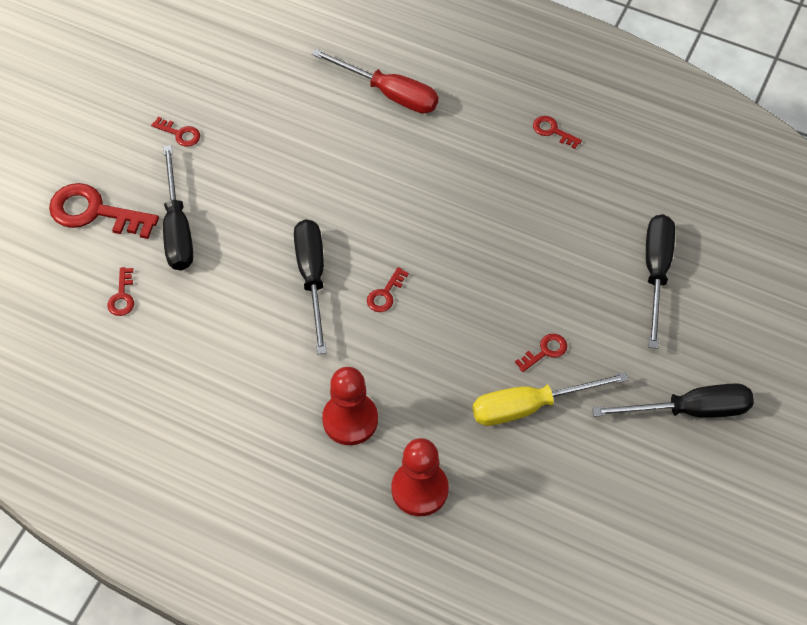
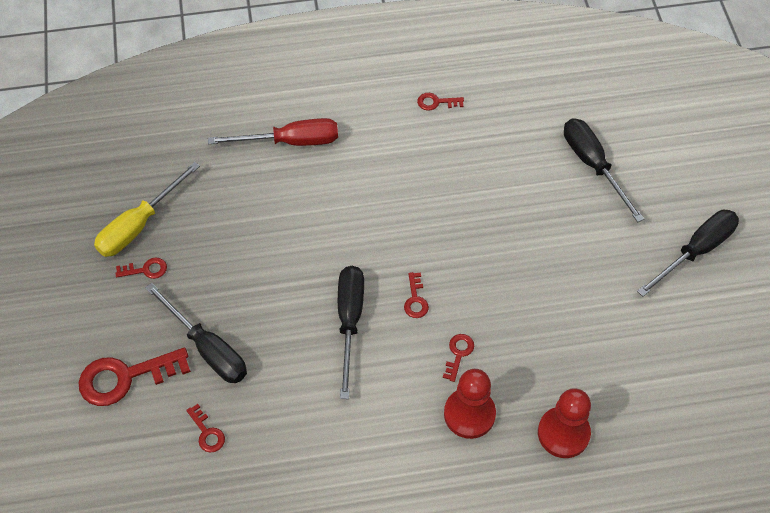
camera: 35 degrees left, 0 degrees up
black screwdriver [294,219,327,354] -> black screwdriver turned 45 degrees clockwise [338,266,364,399]
yellow screwdriver [472,372,629,426] -> yellow screwdriver moved to [94,162,200,257]
red key [515,334,567,372] -> red key moved to [443,334,474,382]

